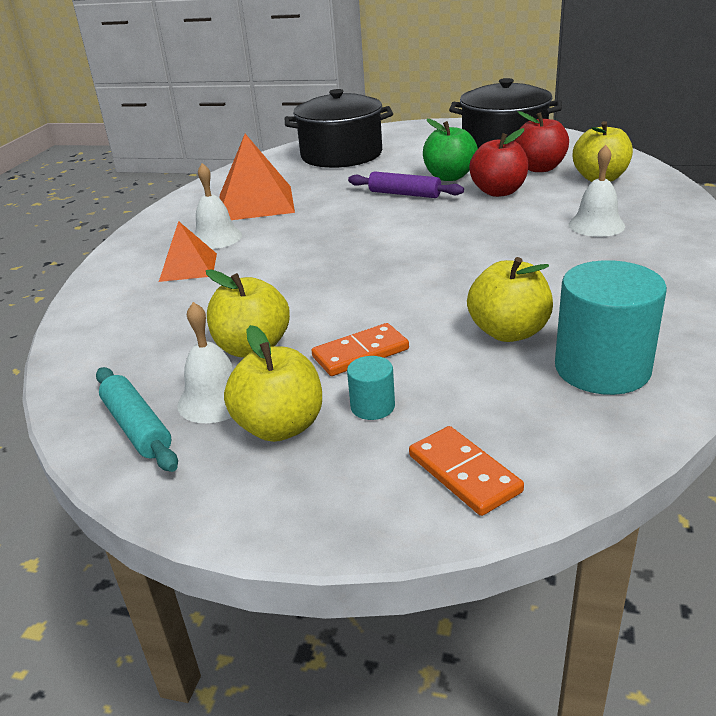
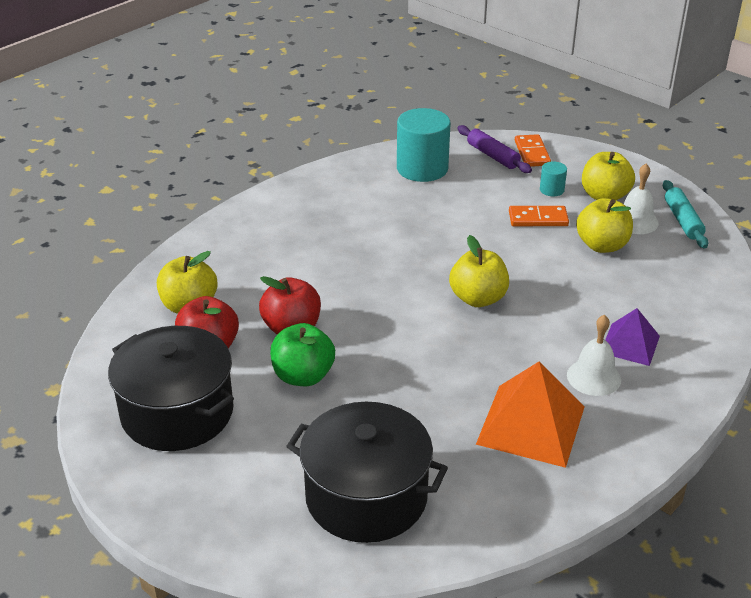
camera: 155 degrees left, 5 degrees up
orange pyramid [159,221,217,282] -> purple pyramid [605,308,660,366]
purple rolling pin [348,171,464,198] -> purple rolling pin moved to [457,125,532,173]
yellow apple [467,257,553,342] -> yellow apple moved to [449,235,509,307]
white bell [569,145,625,237] -> none

